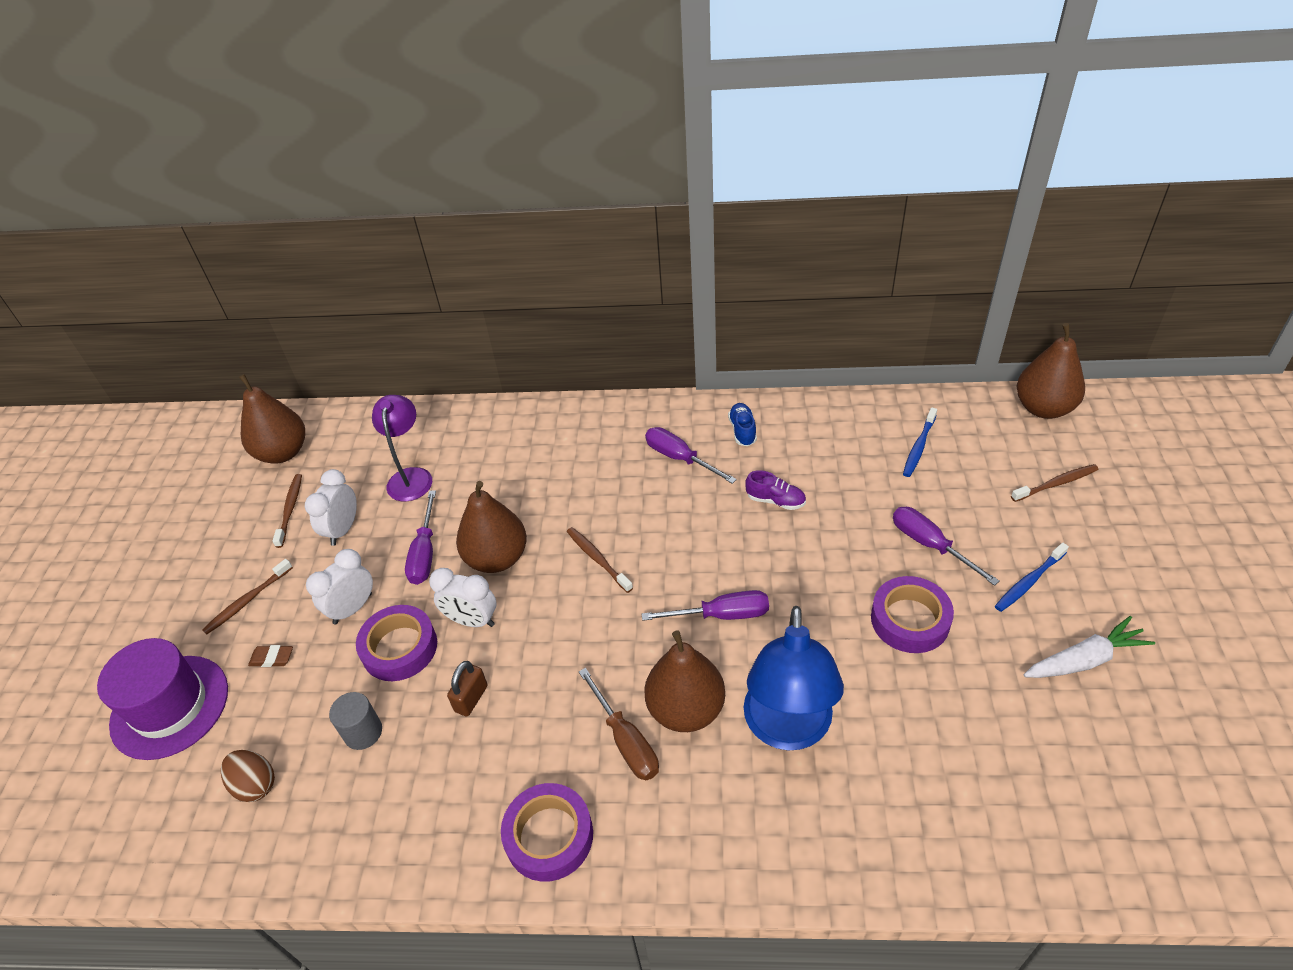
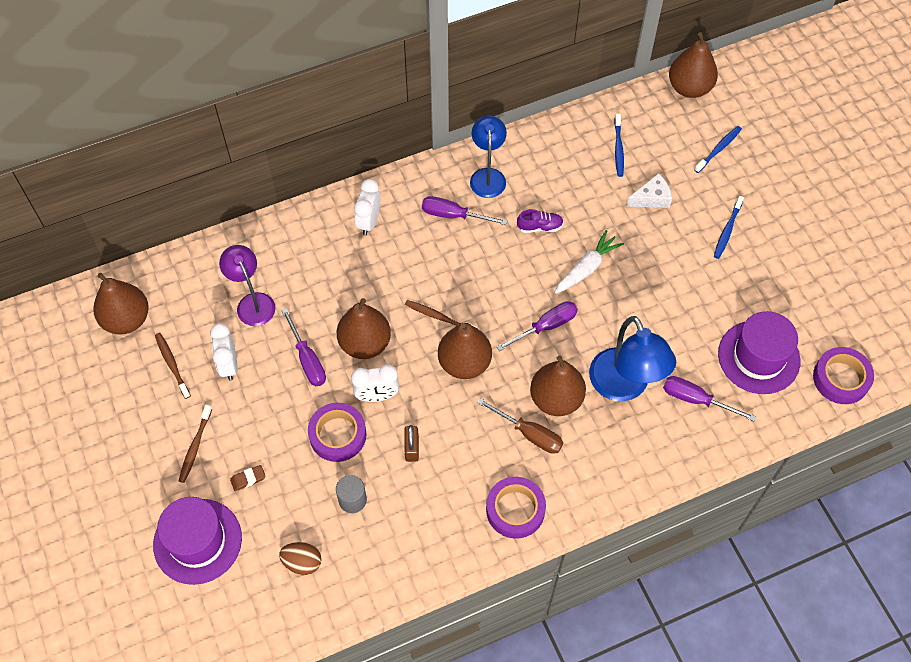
camera: 30 degrees left, 15 degrees up
white clock [306,549,373,624] -> white clock moved to [354,179,381,236]
blue shoe [728,403,757,446] -> blue lamp [470,116,507,198]
purple tape [871,576,954,653] -> purple tape moved to [813,347,874,404]
purple screwdriver [893,507,999,586] -> purple screwdriver moved to [663,376,756,421]
brown toothbrush [1011,464,1099,502] -> blue toothbrush [694,126,742,173]
white carrot [1024,616,1155,678] -> white carrot moved to [554,230,624,294]
none -> brown pear [438,323,492,379]
none -> white cheese [626,173,672,208]
none -> purple hat [718,311,801,394]

